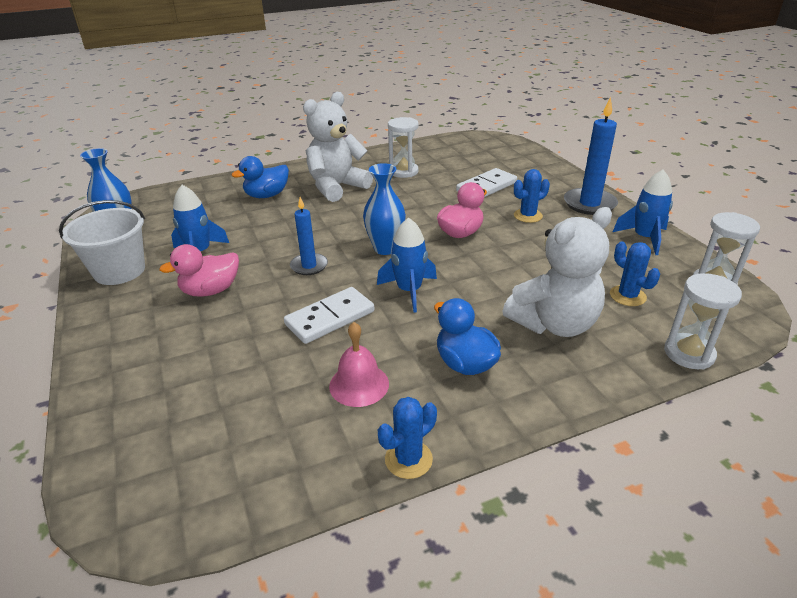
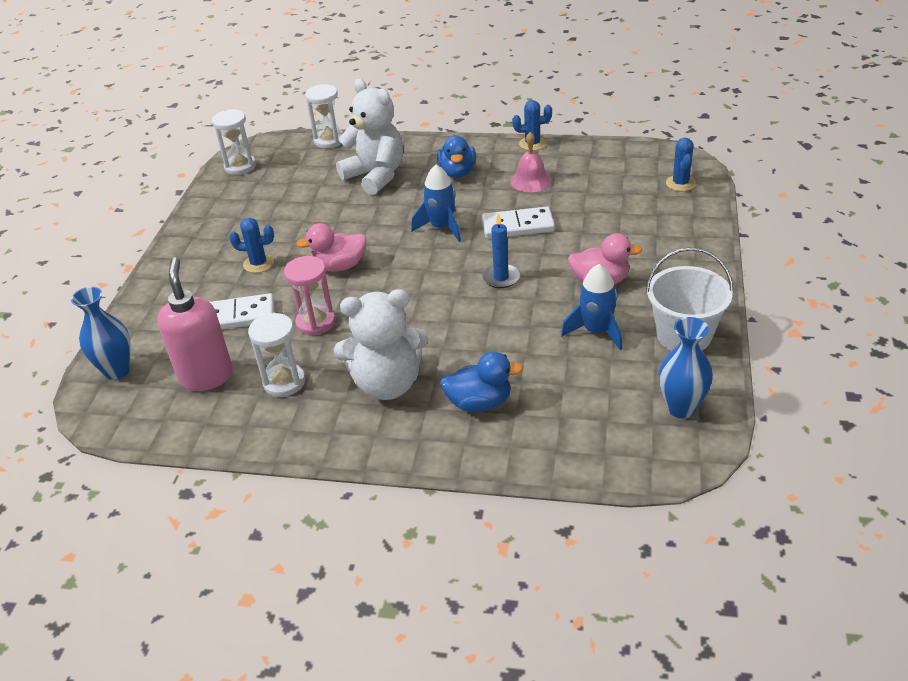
camera: 145 degrees left, 5 degrees up
blue vase [363,163,406,255] -> blue vase moved to [71,287,131,380]
white teddy bear [503,207,612,337] -> white teddy bear turned 45 degrees clockwise [336,79,403,195]
blue candle [564,97,618,215] -> none
blue cactus [610,241,660,306] -> blue cactus moved to [666,138,696,191]
blue rocket [613,170,673,255] -> none
none -> pink soap dispenser [157,257,233,391]
none -> pink hourglass [284,256,336,335]

